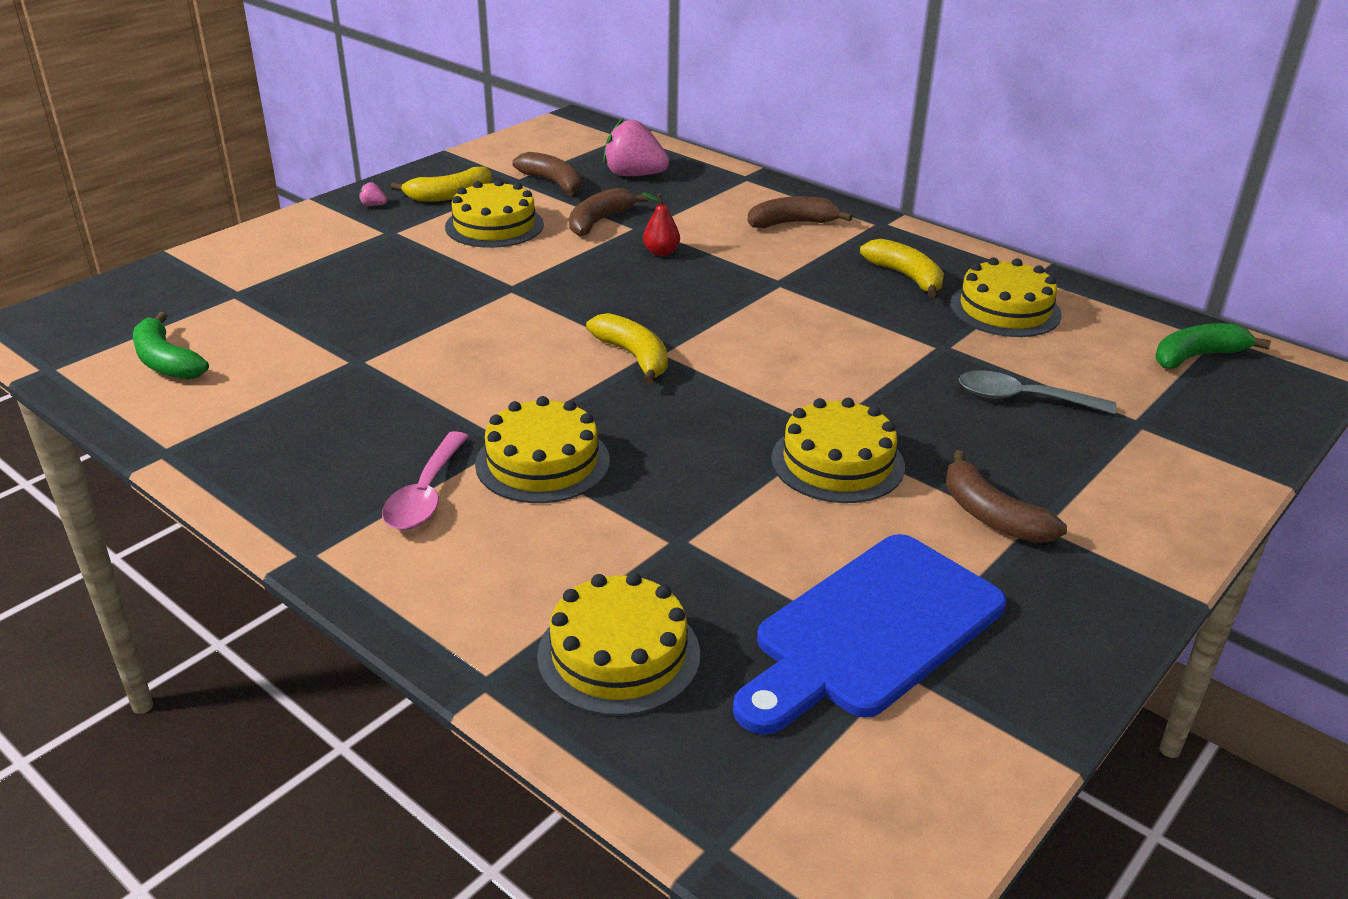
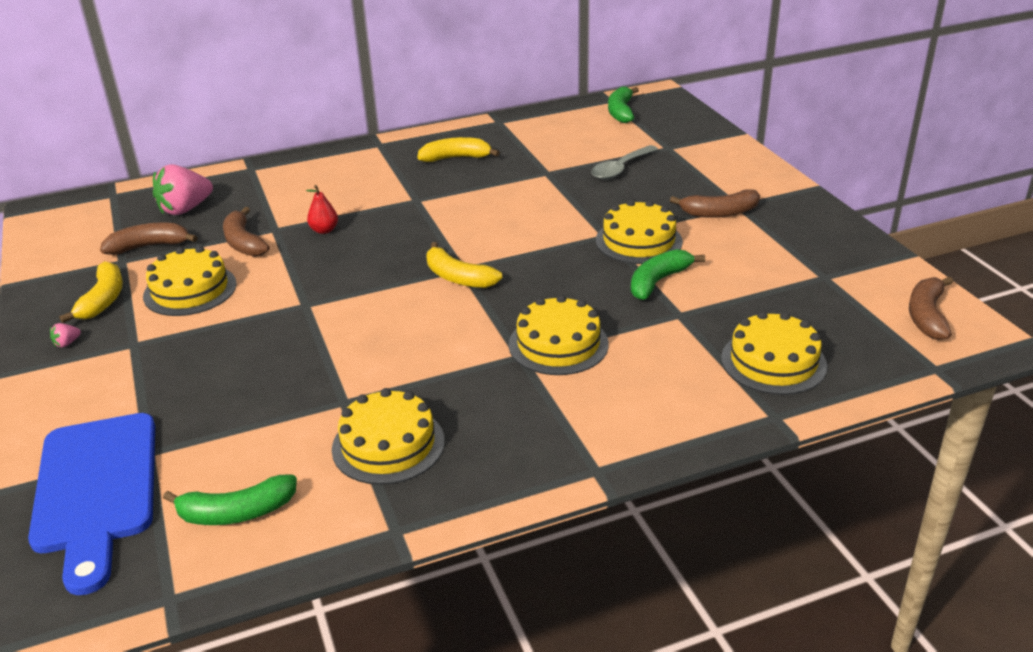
camera: 60 degrees left, 0 degrees up
pink spoon [382,431,469,530] -> none
yellow banana [586,313,668,385] -> yellow banana turned 135 degrees counterclockwise [426,242,502,288]
blue cutting board [733,534,1006,735] -> blue cutting board moved to [28,413,155,595]
brown banana [748,196,853,228] -> brown banana moved to [909,277,953,340]
yellow cake [950,257,1062,337] -> yellow cake moved to [332,388,445,485]
none -> green banana [631,249,705,300]

